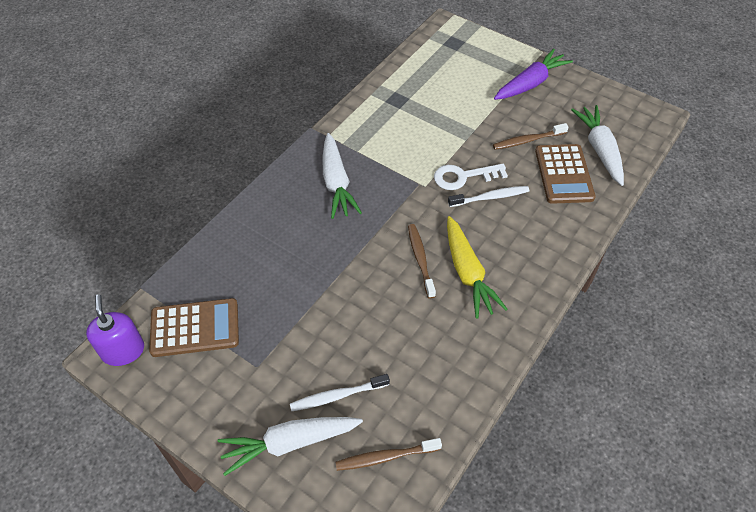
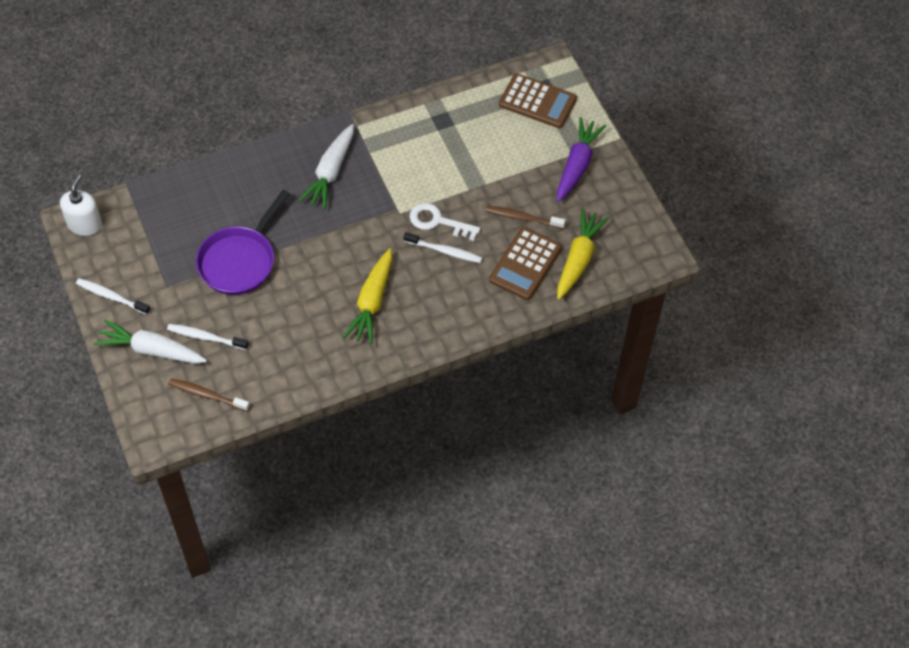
camera: 30 degrees right, 5 degrees up
purple soap dispenser [86,294,144,366] -> white soap dispenser [60,174,102,236]
brown calculator [149,298,239,357] -> brown calculator moved to [499,74,577,128]
brown toothbrush [408,224,436,299] -> none
purple carrot [494,49,573,100] -> purple carrot turned 60 degrees counterclockwise [557,117,606,202]
white carrot [571,105,624,186] -> yellow carrot [557,209,609,300]
none -> white toothbrush [76,278,151,315]
none -> purple pan [196,190,290,295]

